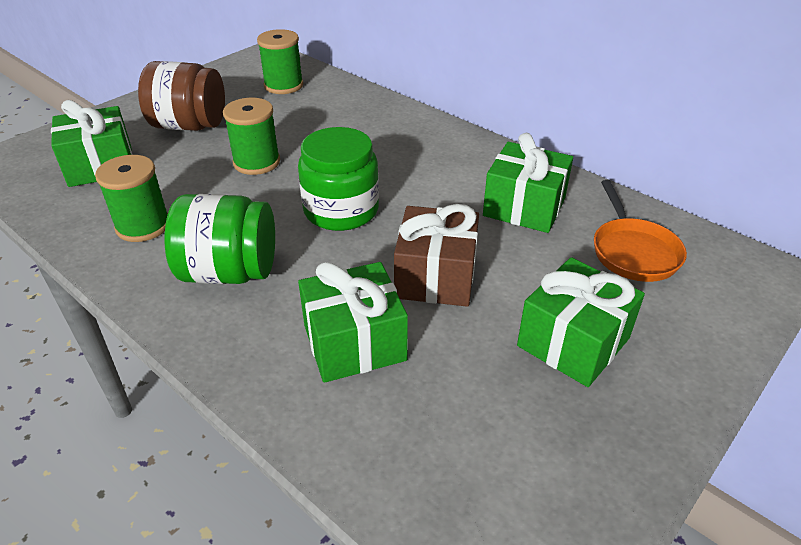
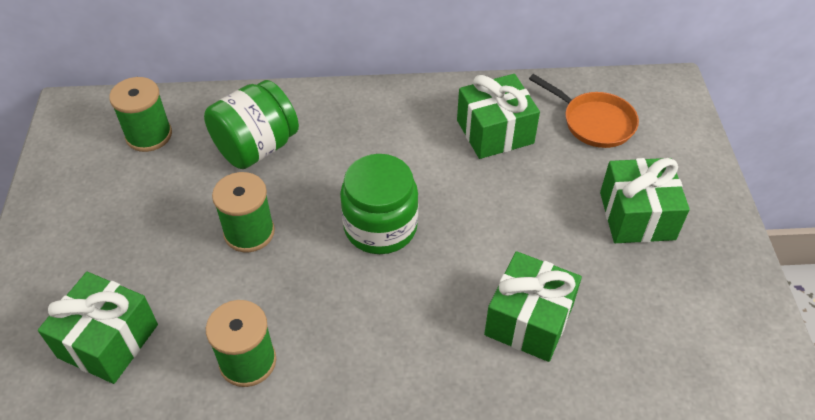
camera: 45 degrees left, 10 degrees up
brown jar [138,61,225,131] -> none
green jar [165,194,275,284] -> green jar moved to [204,80,299,169]
brown gift [394,204,479,307] -> none

